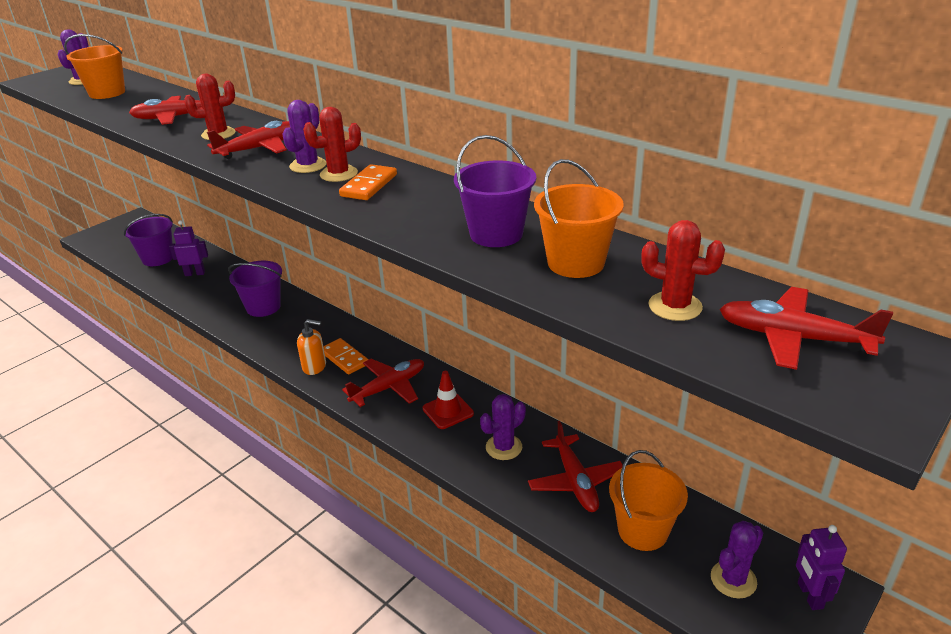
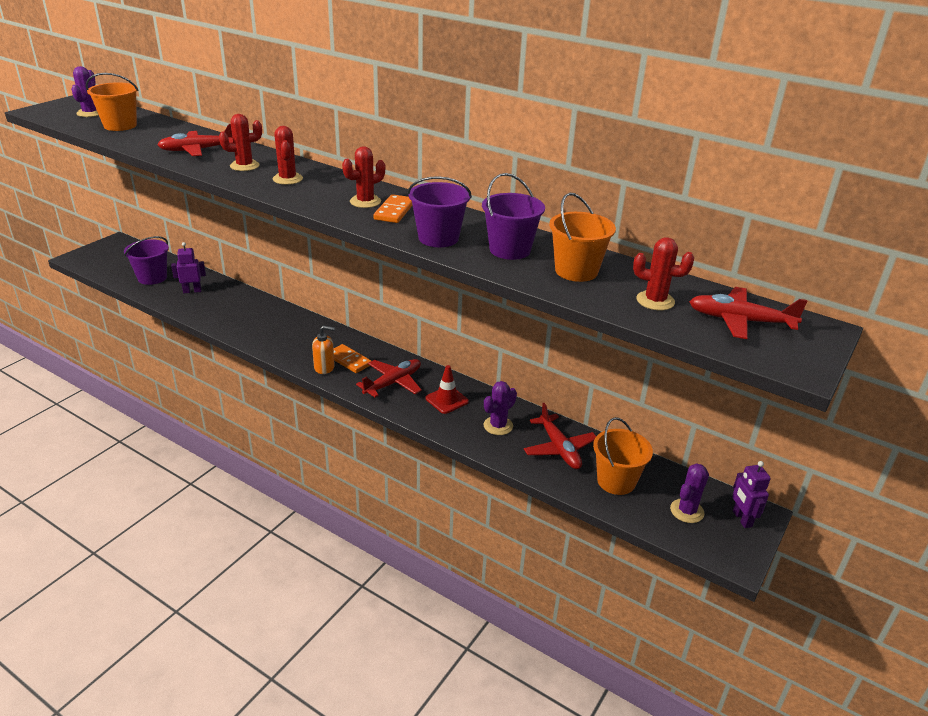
camera: 10 degrees left, 0 degrees up
red plane [207,121,290,159] -> red cactus [273,126,303,185]
purple bucket [228,261,282,317] -> purple bucket moved to [407,176,472,247]
purple cactus [283,100,327,173] -> none

